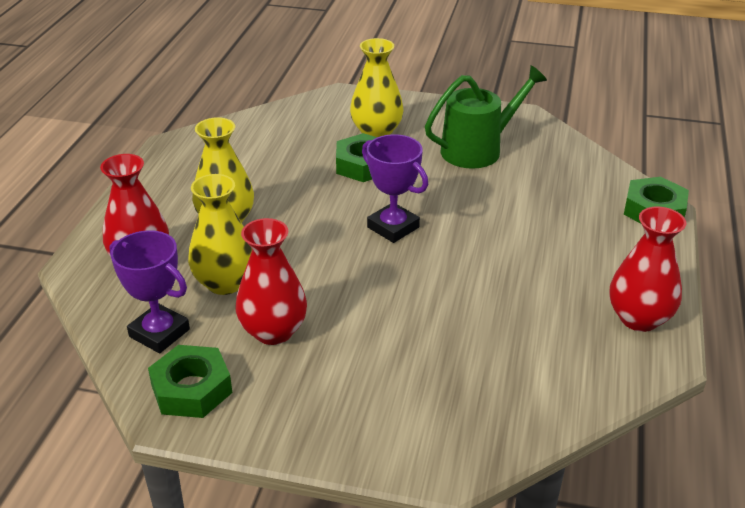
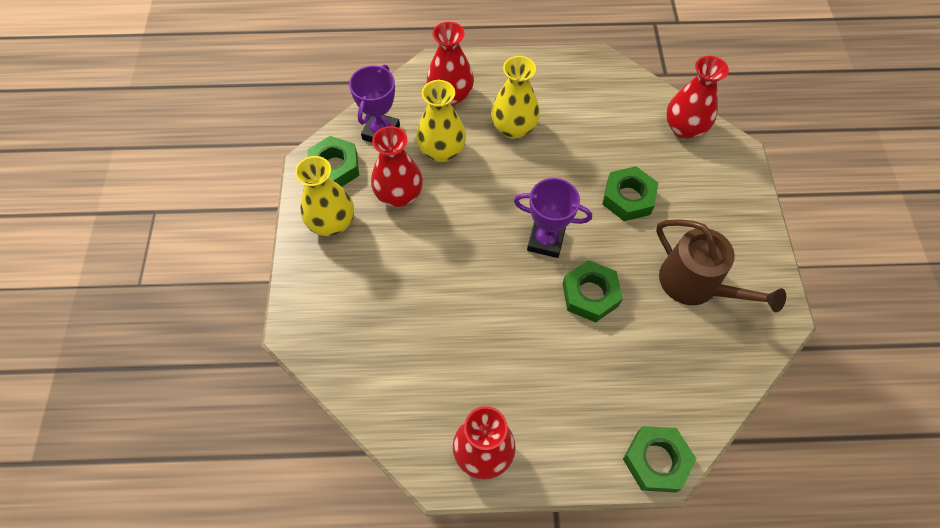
camera: 75 degrees right, 25 degrees up
yellow vase [350,38,404,137] -> yellow vase moved to [295,156,354,236]
purple trophy [362,134,428,243] -> purple trophy turned 75 degrees clockwise [514,178,592,258]
green watering can [425,65,547,169] -> brown watering can [656,219,786,312]
none -> green nut [562,260,623,322]
none -> red vase [666,56,729,139]

